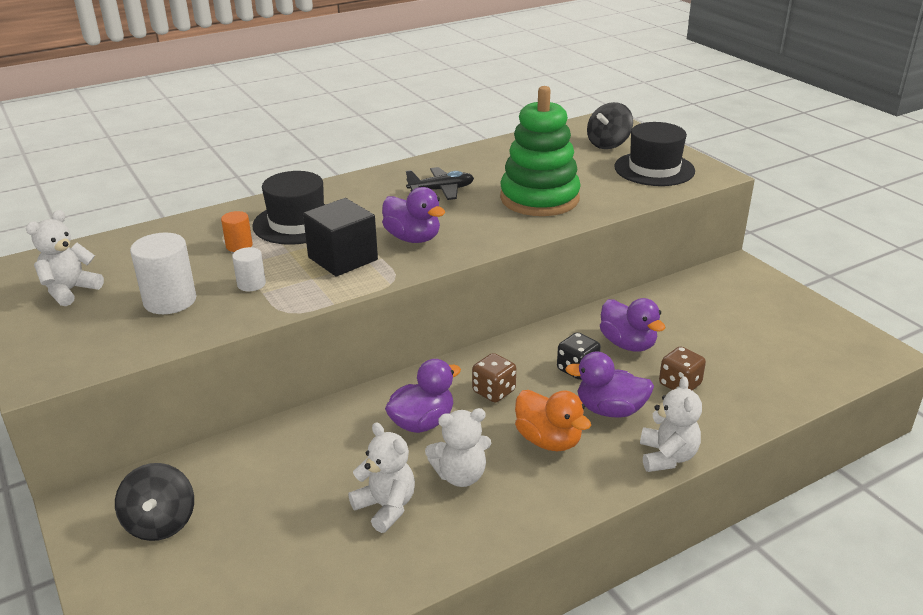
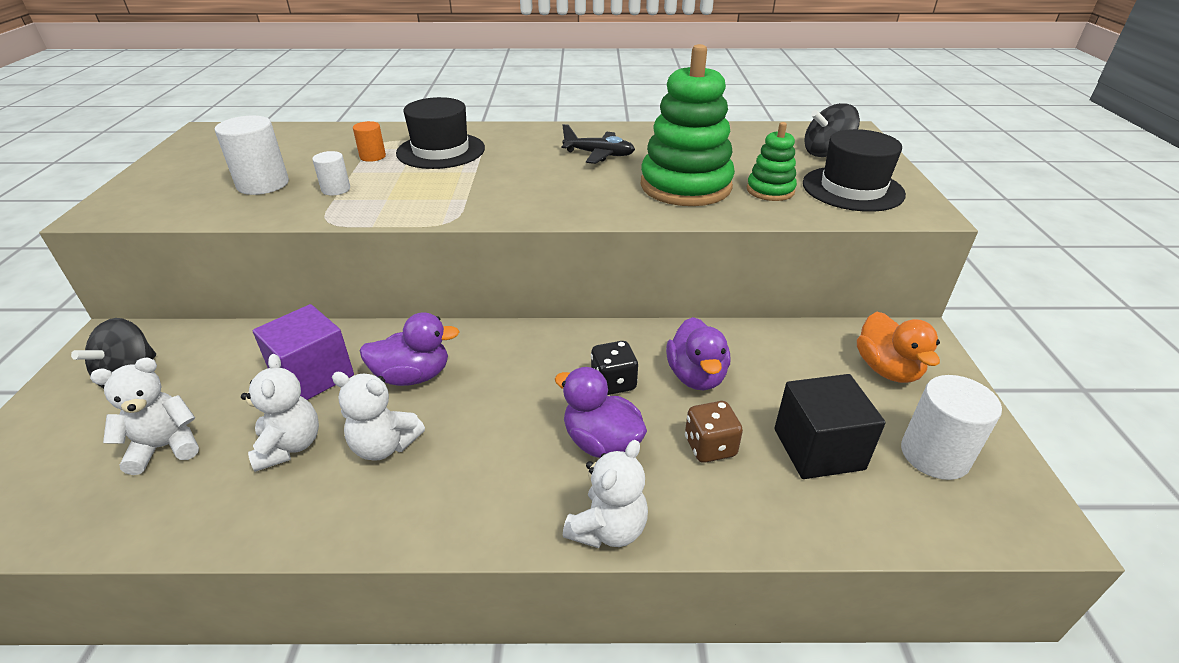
camera: 30 degrees right, 5 degrees up
white teddy bear [26,210,104,306] -> white teddy bear moved to [90,357,199,475]
black cube [303,198,378,276] -> black cube moved to [774,374,886,479]
purple duck [382,187,445,243] -> none
brown dice [472,353,516,403] -> none
orange duck [515,390,591,451] -> orange duck moved to [857,312,940,383]
none -> purple cube [253,304,354,400]
none -> green stacking toy [747,122,797,201]
none -> white cylinder [901,375,1002,480]

